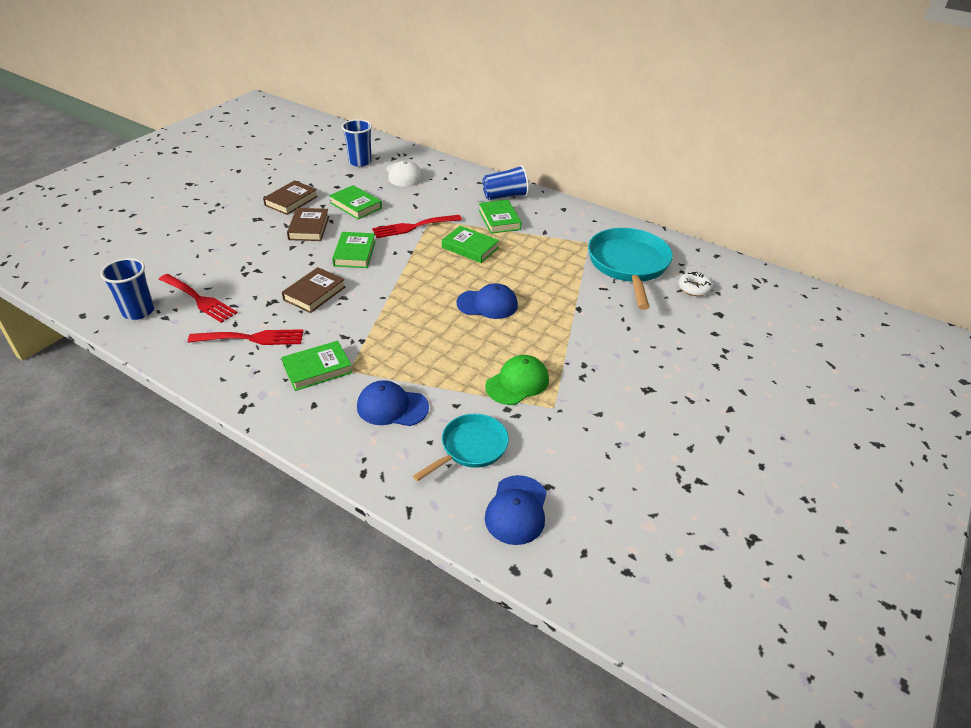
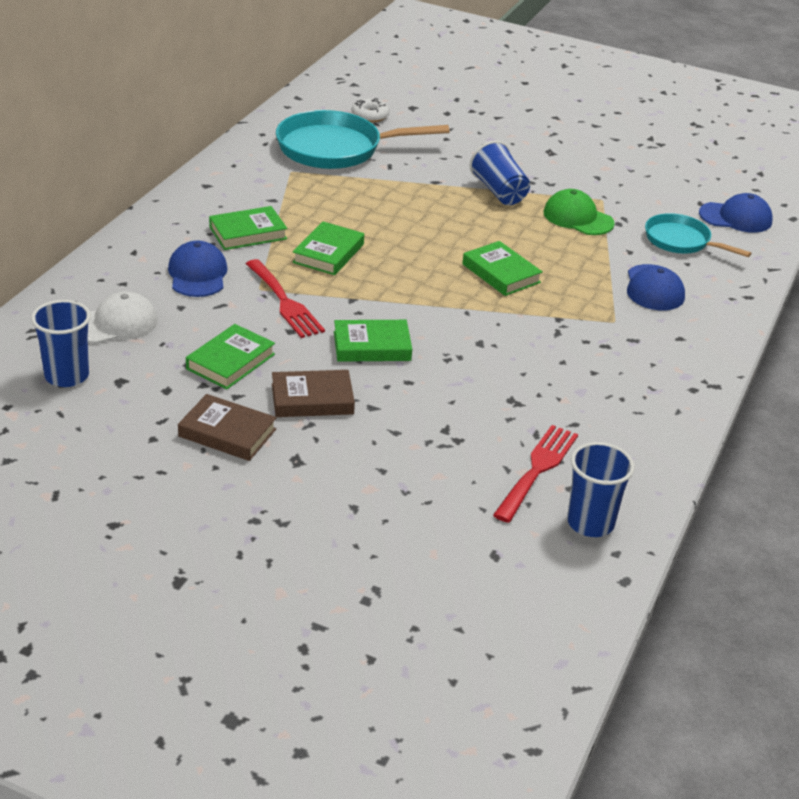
camera: 100 degrees left, 5 degrees down
red fork [188,329,303,345] -> none
brown book [282,267,346,313] -> none
green book [282,341,352,391] -> green book moved to [462,241,543,296]
blue cap [456,283,518,319] -> blue cap moved to [168,241,227,297]
blue cup [482,165,529,200] -> blue cup moved to [470,141,530,205]

